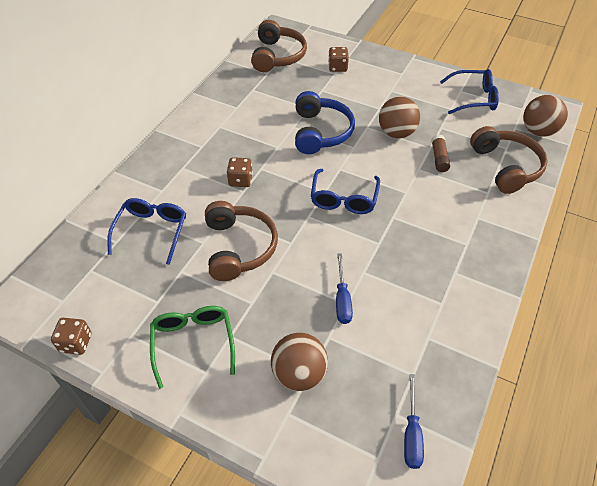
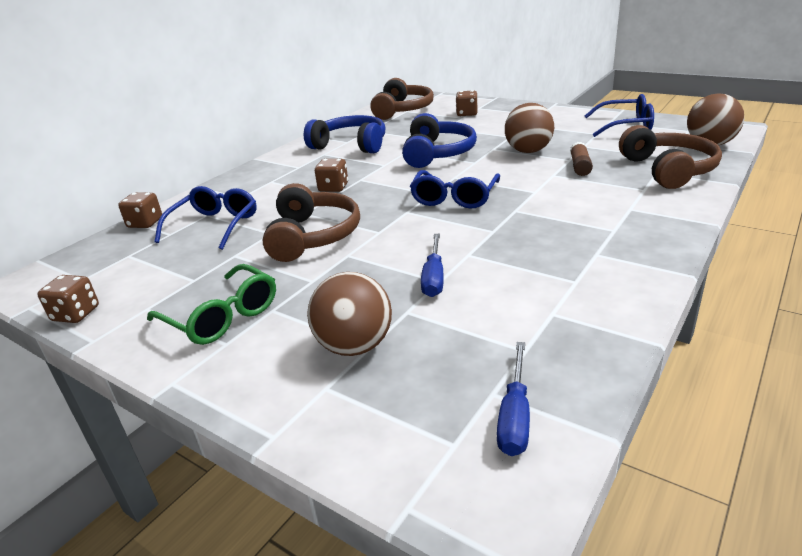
camera: 10 degrees right, 20 degrees down
green glasses [150,306,235,389] -> green glasses turned 135 degrees clockwise [147,264,276,345]
none -> brown dice [118,193,162,228]
none -> blue headphones [304,115,385,153]

